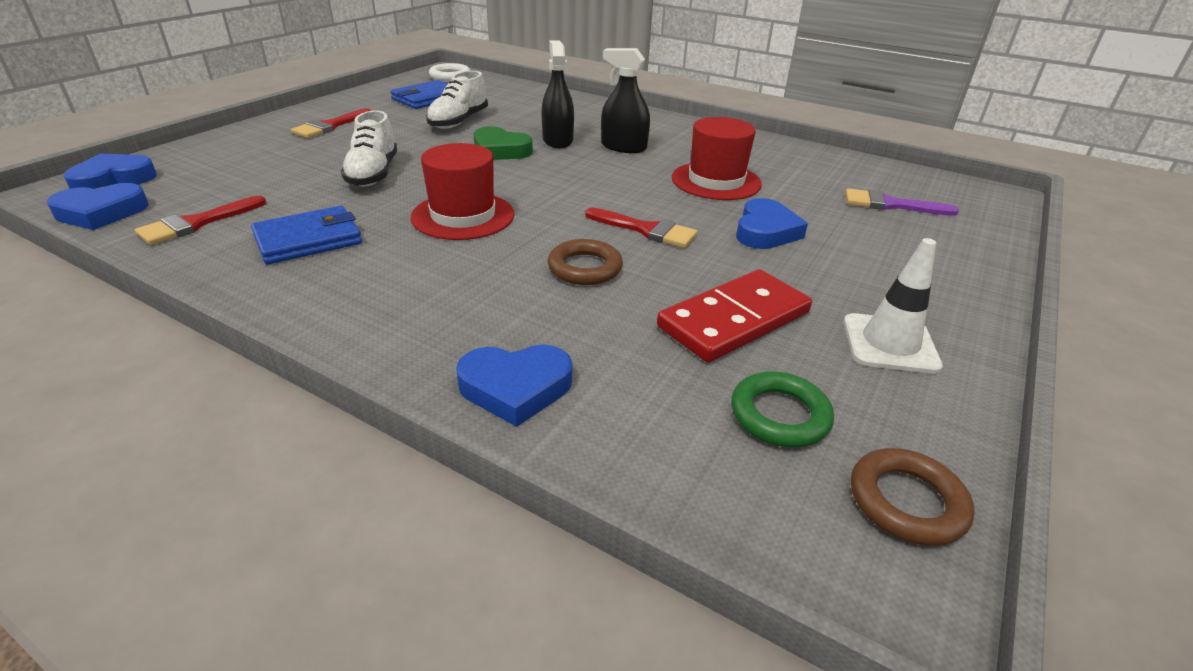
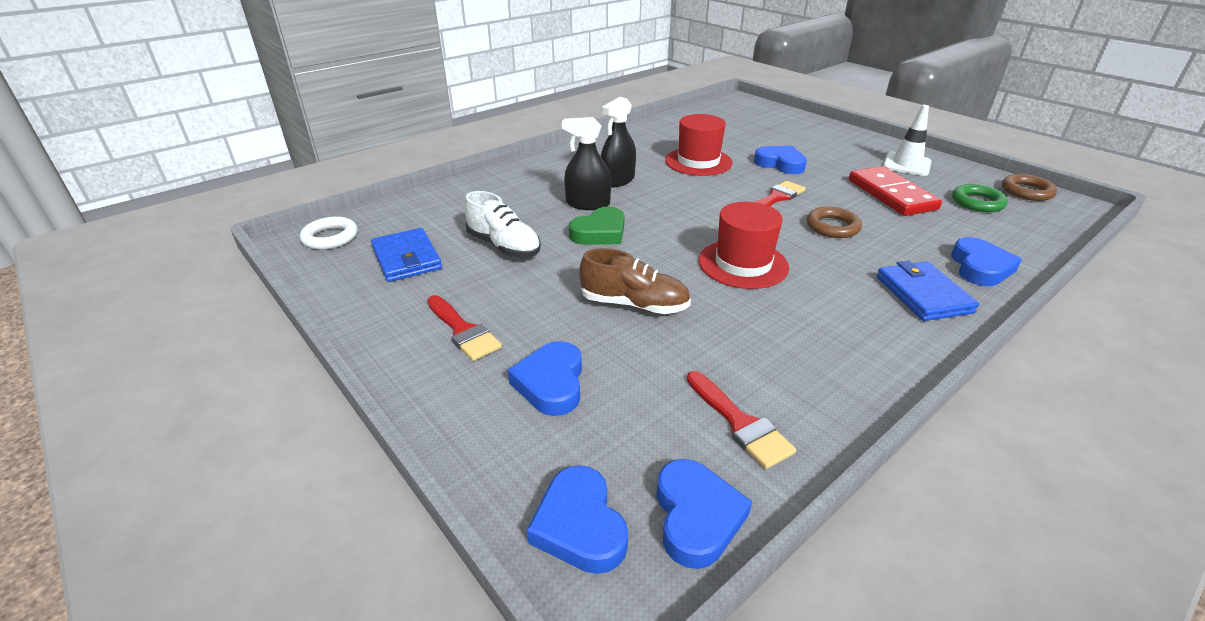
camera: 70 degrees left, 0 degrees up
blue wallet [251,206,362,264] -> blue wallet moved to [877,260,979,321]
white shoe [341,110,398,187] -> brown shoe [579,248,691,314]
purple brush [845,188,959,216] -> none
none -> blue heart [508,341,582,416]

